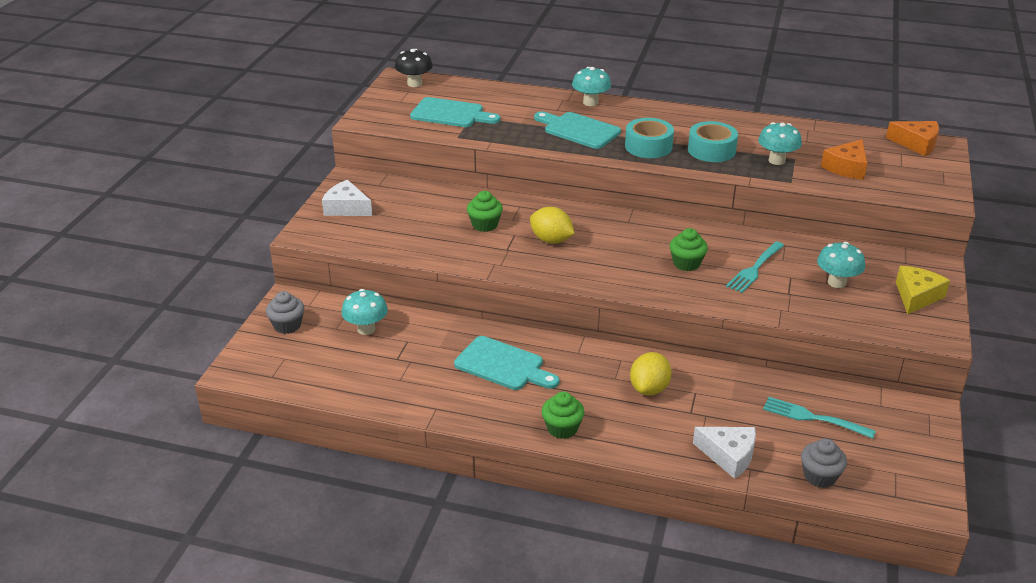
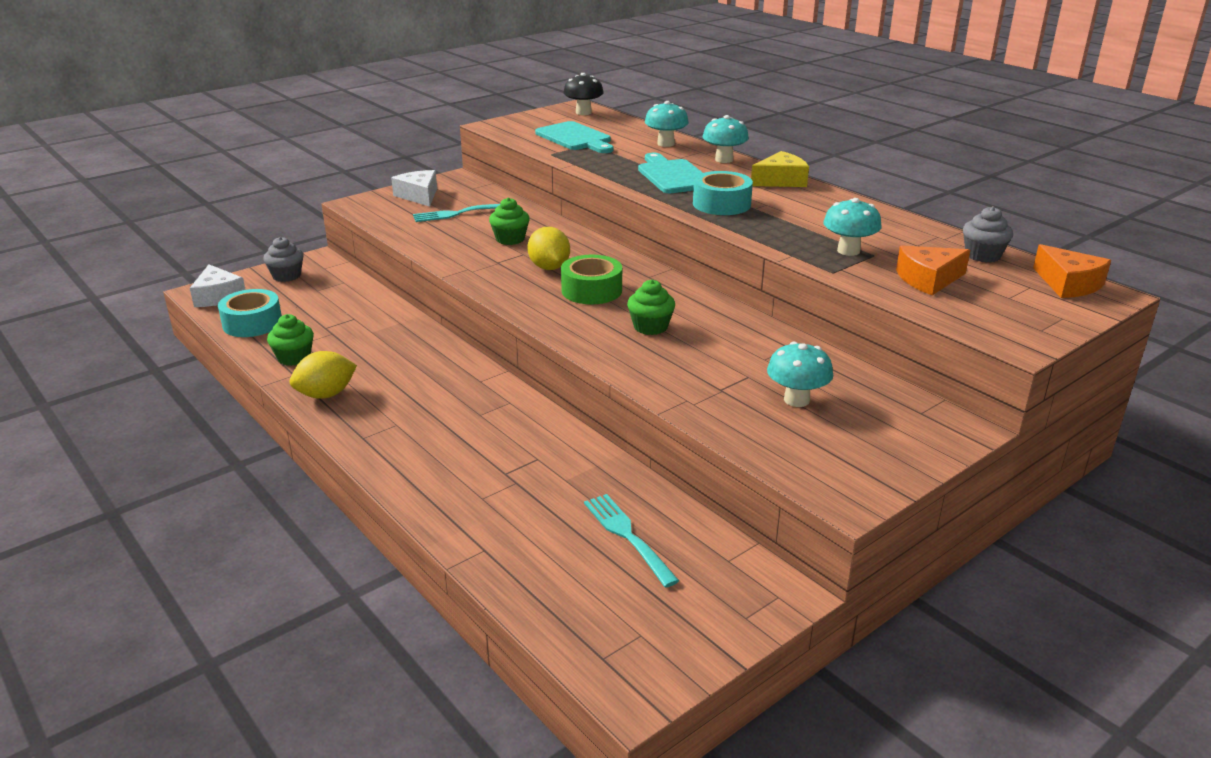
camera: 35 degrees right, 5 degrees down
turquoise mushroom [341,289,388,335] -> turquoise mushroom moved to [645,101,689,147]
turquoise cutting board [454,336,559,390] -> none
green cupcake [542,392,585,439] -> green cupcake moved to [267,314,314,366]
yellow lemon [630,352,672,396] -> yellow lemon moved to [290,351,357,399]
turquoise tape [688,121,738,162] -> turquoise tape moved to [218,289,282,337]
white cheese [693,427,756,479] -> white cheese moved to [190,264,246,307]
turquoise fork [726,241,784,293] -> turquoise fork moved to [413,204,500,222]
grey cupcake [801,438,847,488] -> grey cupcake moved to [963,206,1013,263]
yellow cheese [896,266,950,314] -> yellow cheese moved to [751,151,809,187]
none -> green tape [561,255,622,304]

